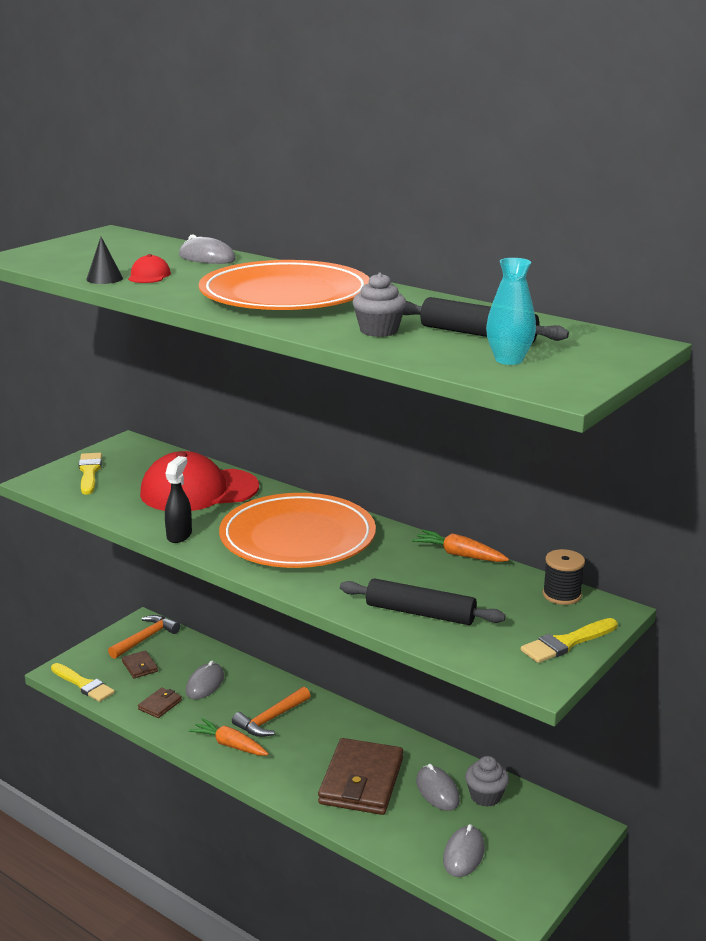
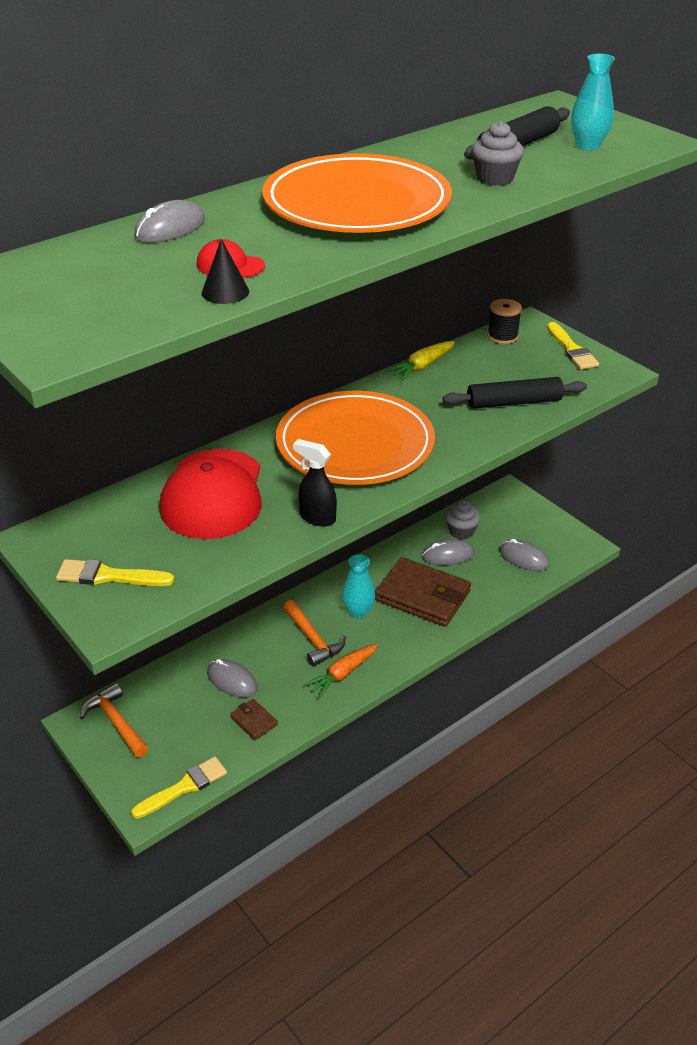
camera: 75 degrees left, 15 degrees up
brown wallet [122,650,158,678] -> none
black rolling pin [340,578,506,625] -> black rolling pin turned 45 degrees clockwise [443,377,587,409]
orange carrot [412,530,509,562] -> yellow carrot [386,341,455,380]
none -> turquoise vase [342,554,375,618]

